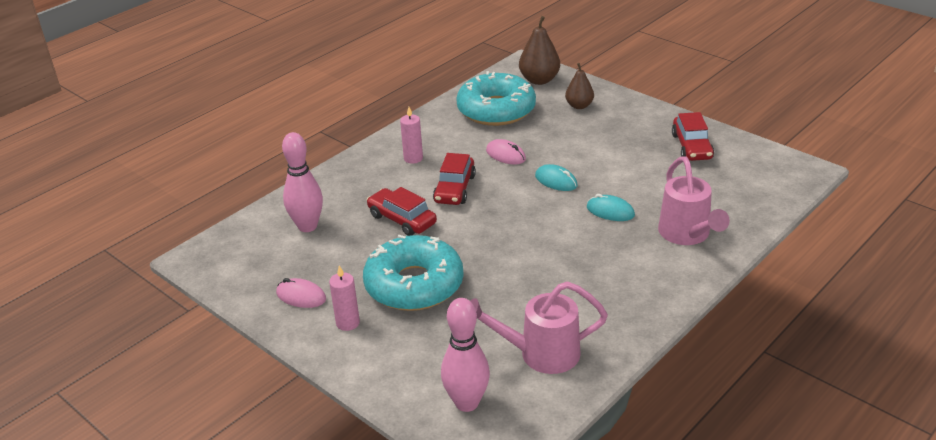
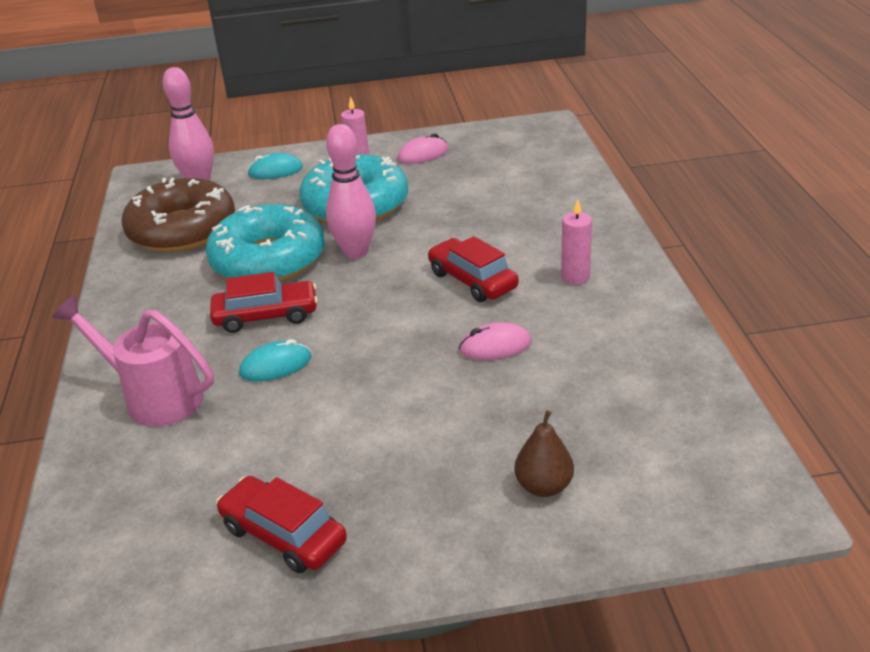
camera: 130 degrees right, 0 degrees up
pink bowling pin [282,132,323,232] -> pink bowling pin moved to [326,124,376,259]
red car [367,187,437,236] -> red car moved to [210,272,318,333]
turquoise donut [456,71,536,126] -> turquoise donut moved to [206,204,325,282]
pink watering can [470,281,608,374] -> brown donut [121,178,235,252]
brown pear [519,16,560,85] -> none
turquoise mouse [535,164,578,191] -> turquoise mouse moved to [247,153,303,179]

